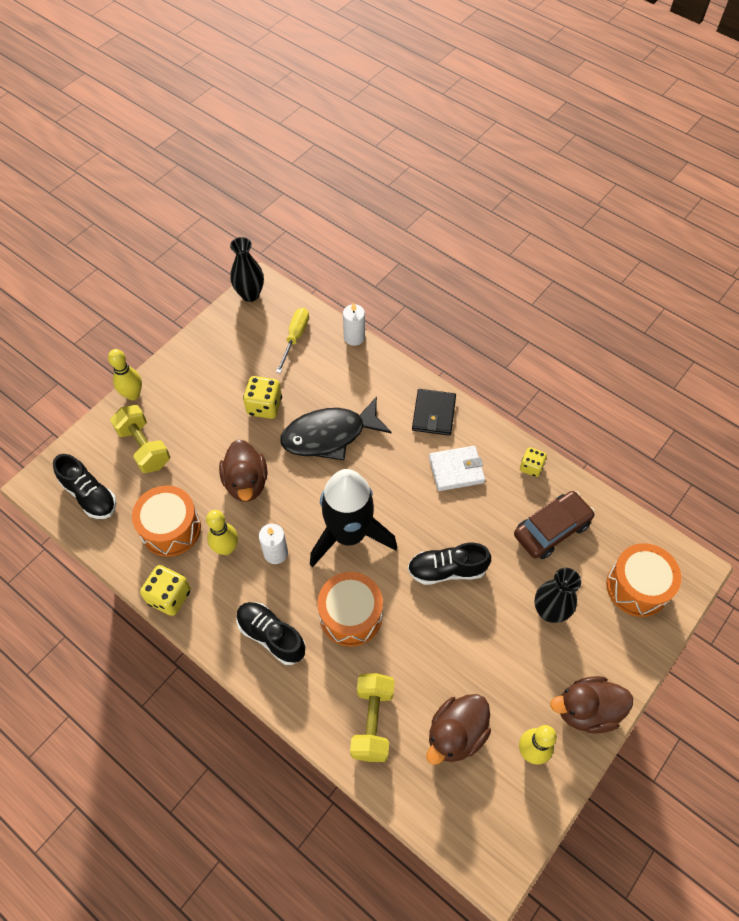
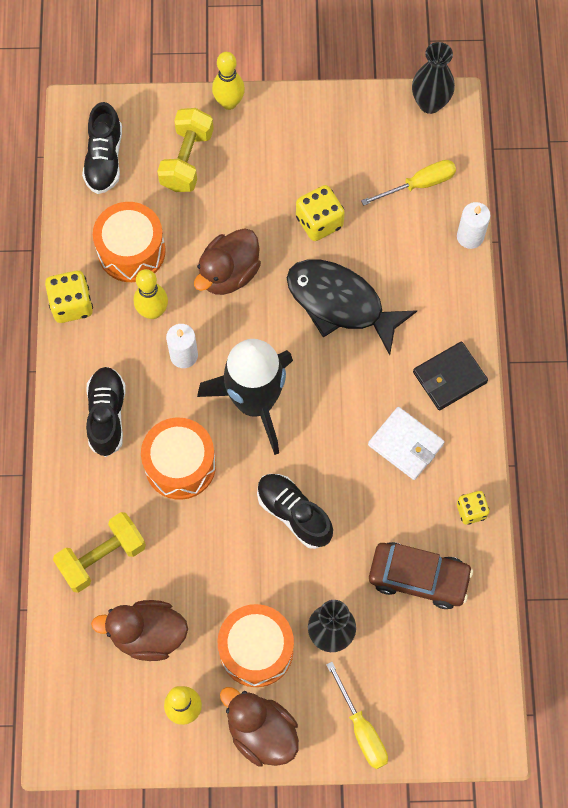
camera: 50 degrees right, 10 degrees up
orange drum [606,543,681,617] -> orange drum moved to [218,604,294,687]
none -> yellow screwdriver [326,662,388,769]

